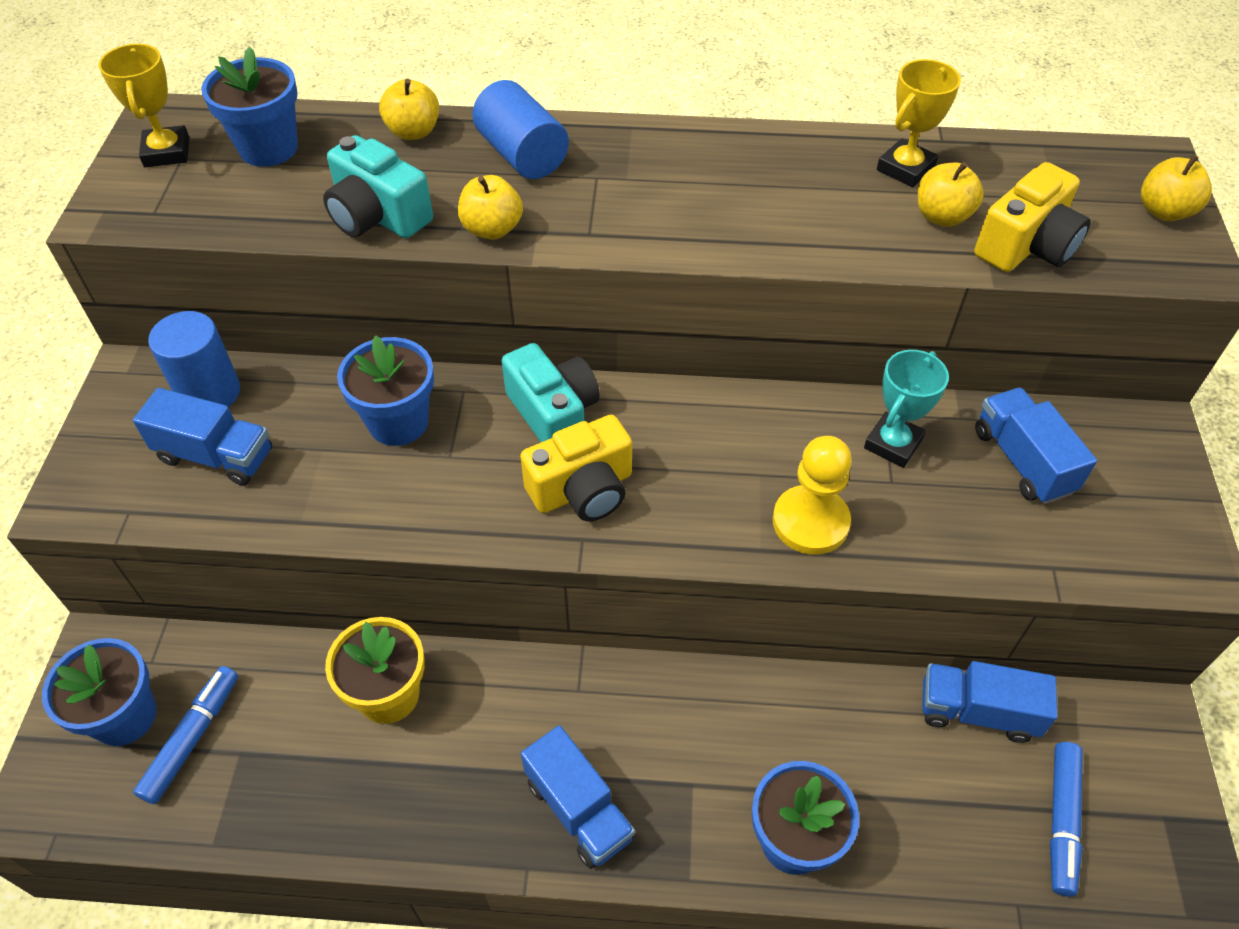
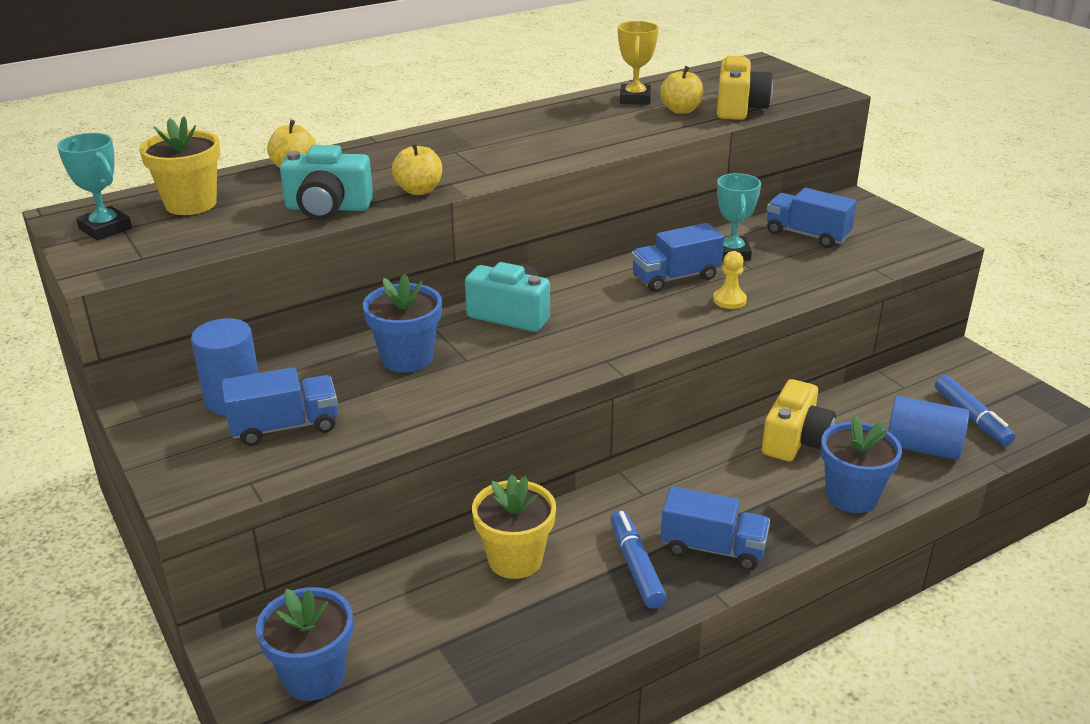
camera: 35 degrees left, 20 degrees down
yellow trophy [98,44,189,167] -> turquoise trophy [57,133,132,241]
blue marker [133,666,238,804] -> blue marker moved to [610,511,667,609]
blue flower pot [201,47,298,167] -> yellow flower pot [139,116,220,215]
blue cylinder [472,80,569,179] -> blue cylinder moved to [888,396,969,460]
yellow camera [520,415,632,521] -> yellow camera moved to [762,379,836,461]
yellow pawn [773,436,852,555] -> yellow pawn [713,251,747,309], size x0.59
blue truck [922,661,1058,743] -> blue truck moved to [631,223,724,292]
yellow apple [1141,155,1212,221] -> none

